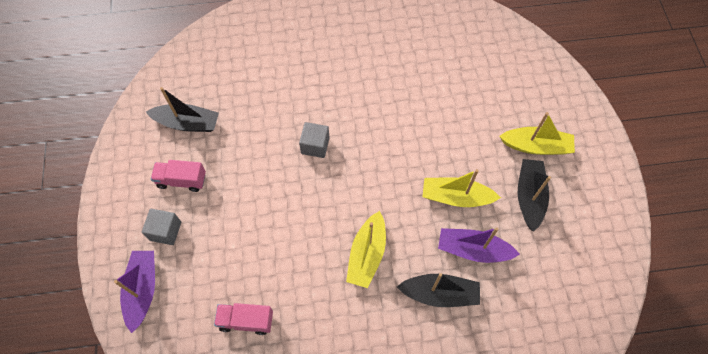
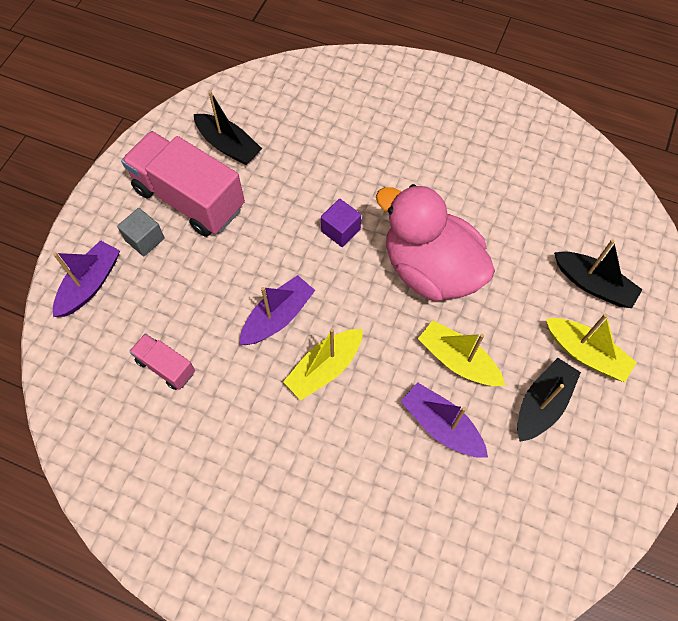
camera: 30 degrees right, 0 degrees up
pink truck [151,160,206,192] -> pink truck [121,131,245,237], size x2.07
grey cube [299,122,330,158] -> purple cube [321,199,361,247]
black boat [397,273,480,307] -> black boat moved to [554,239,643,308]
none -> purple boat [239,275,315,345]
none -> pink duck [376,184,495,301]

